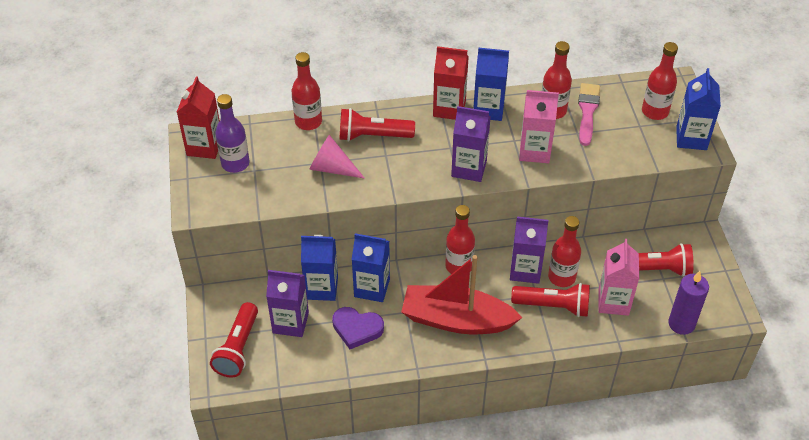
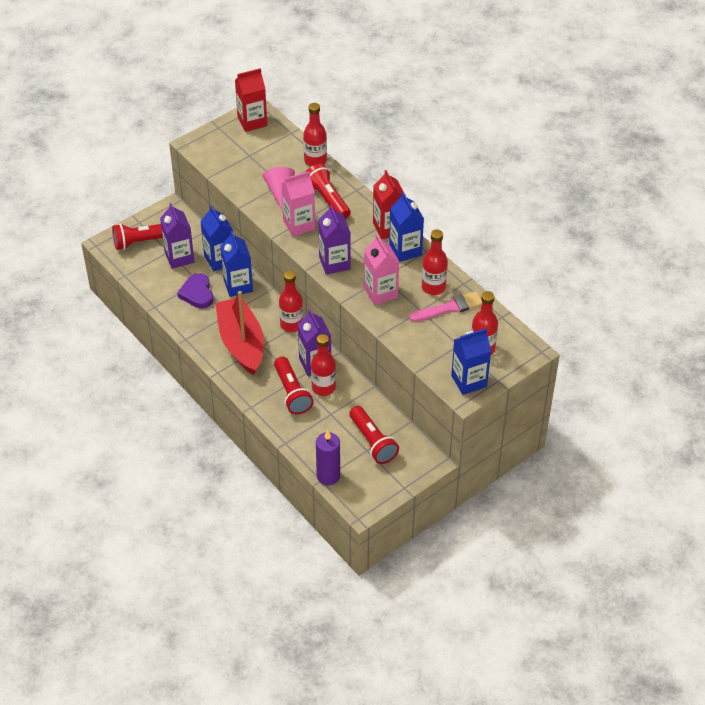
camera: 60 degrees right, 0 degrees up
purple bottle [215,94,250,173] -> none
pink carton [598,239,639,316] -> pink carton moved to [281,171,315,237]

